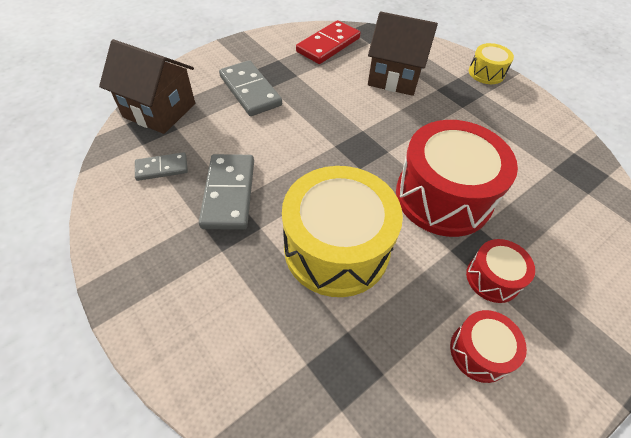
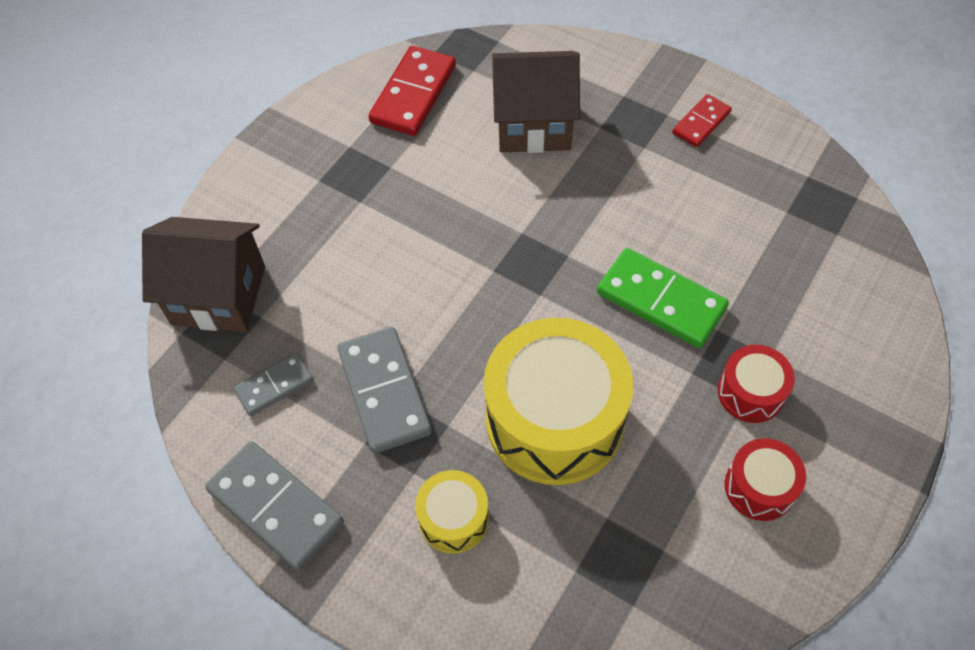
camera: 15 degrees left, 5 degrees up
grey domino [219,60,282,116] -> grey domino moved to [205,441,344,571]
red drum [396,120,518,237] -> green domino [597,248,729,348]
yellow drum [469,43,514,84] -> yellow drum moved to [415,470,489,554]
none -> red domino [672,94,732,147]

